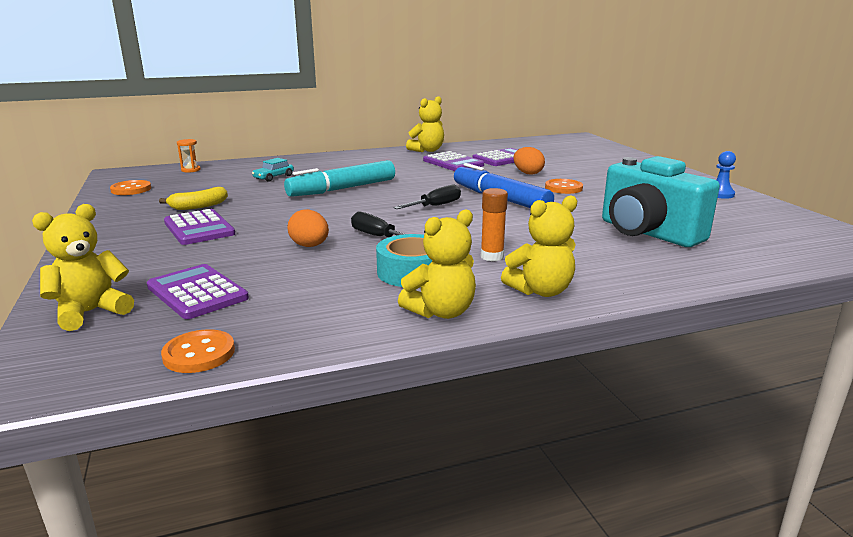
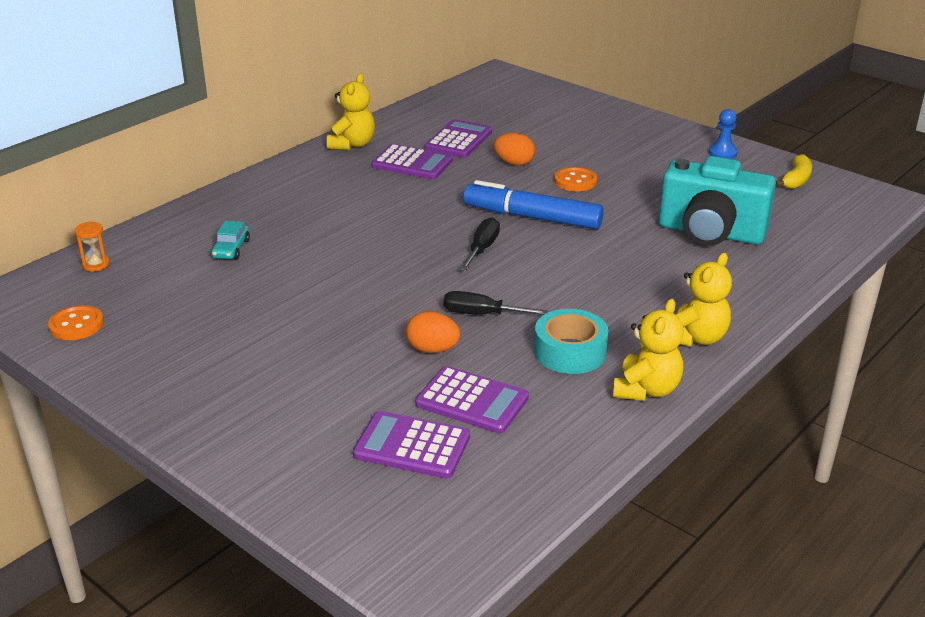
camera: 30 degrees left, 10 degrees up
yellow teddy bear [32,204,134,331] -> none
yellow banana [159,187,228,210] -> yellow banana moved to [776,154,812,189]
orange button [161,329,235,373] -> none
purple calculator [164,209,235,245] -> purple calculator moved to [415,366,529,434]
turquoise marker [284,160,395,197] -> none
orange glue stick [481,188,508,261] -> none

